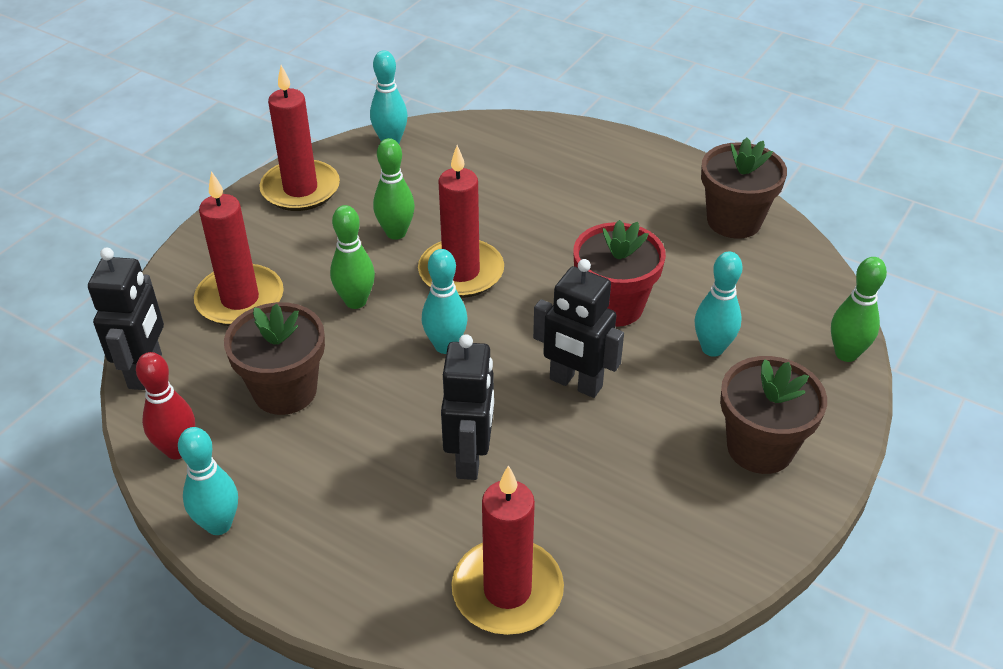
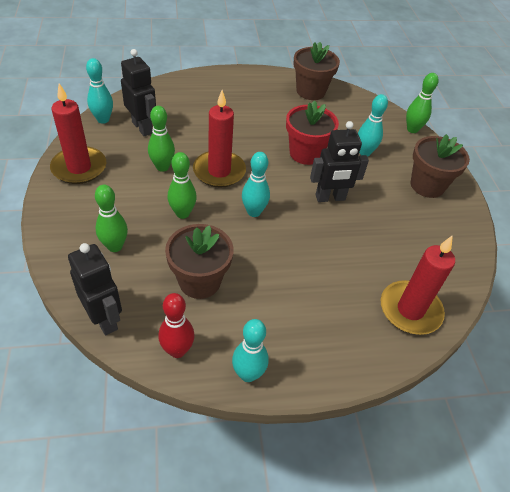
camera: 45 degrees left, 5 degrees up
red candle [194,171,284,326] -> green bowling pin [95,185,128,252]
black robot [441,334,494,480] -> black robot moved to [121,49,156,136]

